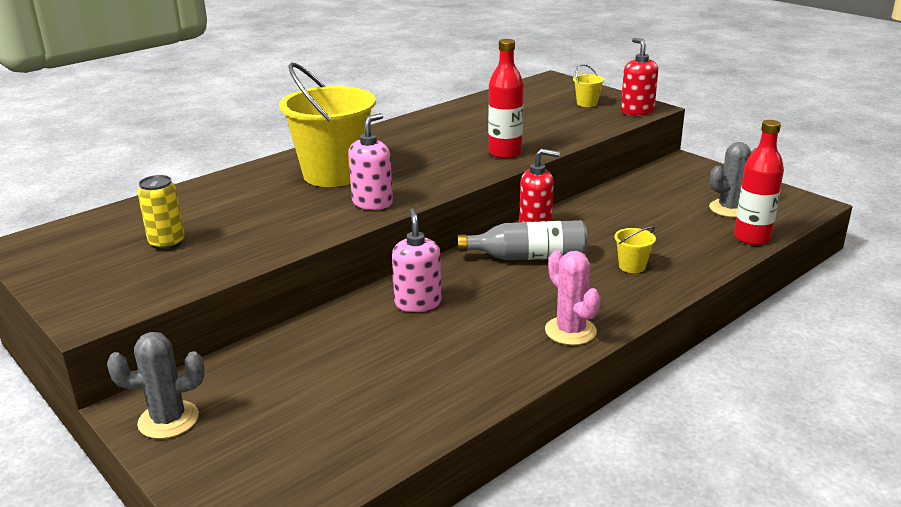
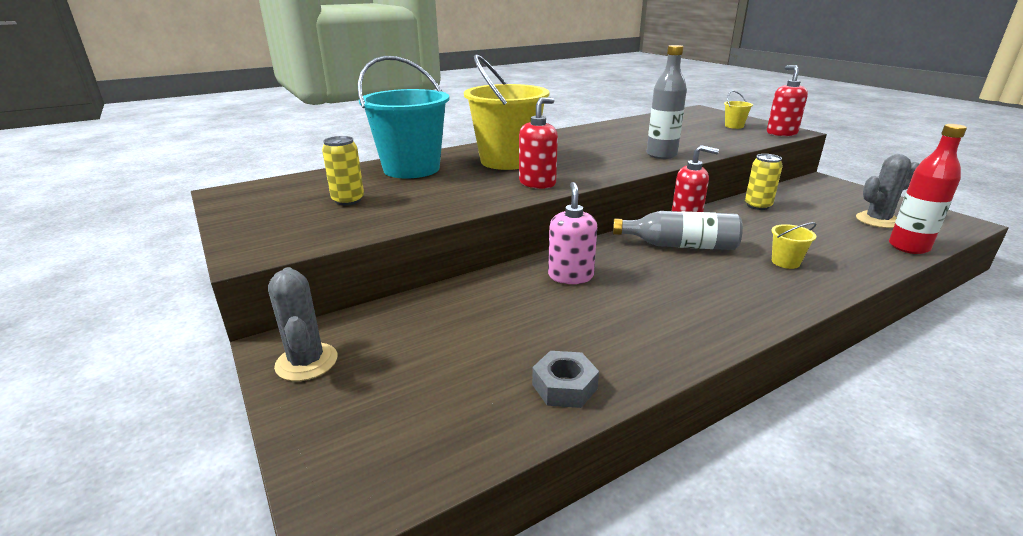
camera: 10 degrees right, 0 degrees up
grey cactus [107,332,205,439] -> grey cactus turned 75 degrees clockwise [268,267,338,381]
pink soap dispenser [348,113,393,210] -> red soap dispenser [519,98,558,189]
red bottle [488,39,524,159] -> grey bottle [647,45,687,159]
pink cactus [545,250,601,345] -> none
none -> turquoise bucket [358,56,450,178]
none -> grey nut [532,351,599,408]
none -> yellow can [745,154,783,210]

